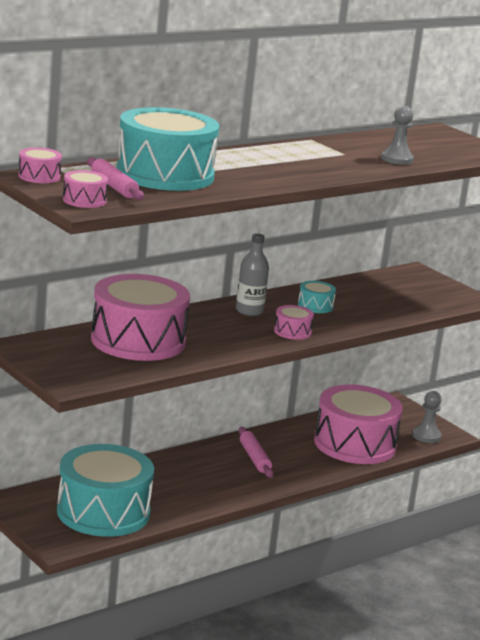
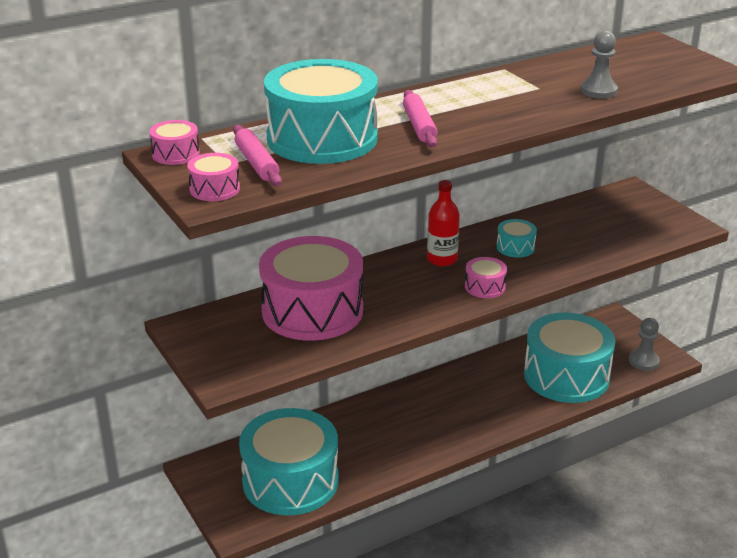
camera: 10 degrees right, 10 degrees up
grey bottle [236,233,269,316] -> red bottle [427,180,460,266]
pink rolling pin [239,427,274,478] -> pink rolling pin moved to [403,90,438,147]
pink drum [314,384,403,464] -> turquoise drum [524,312,615,403]

